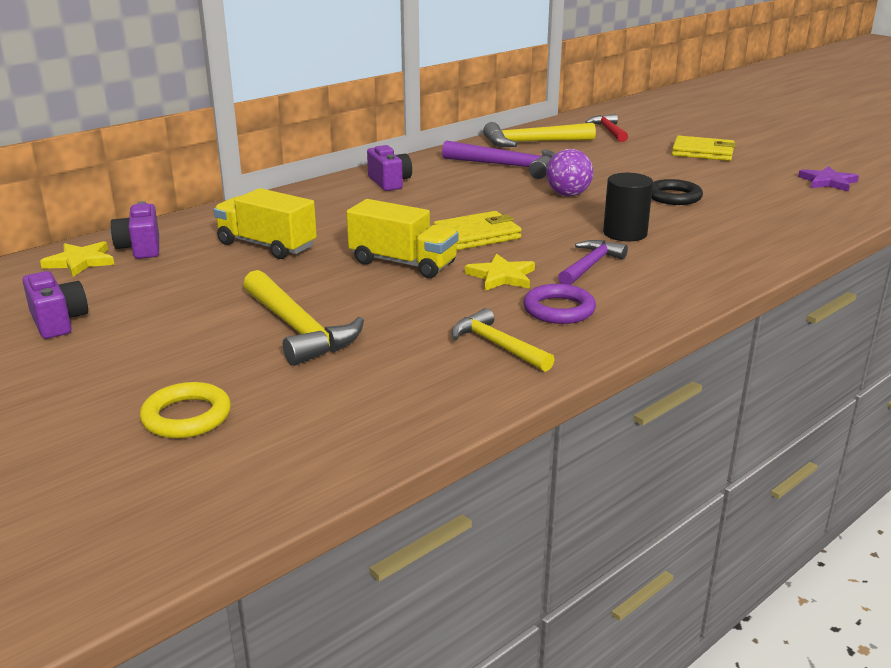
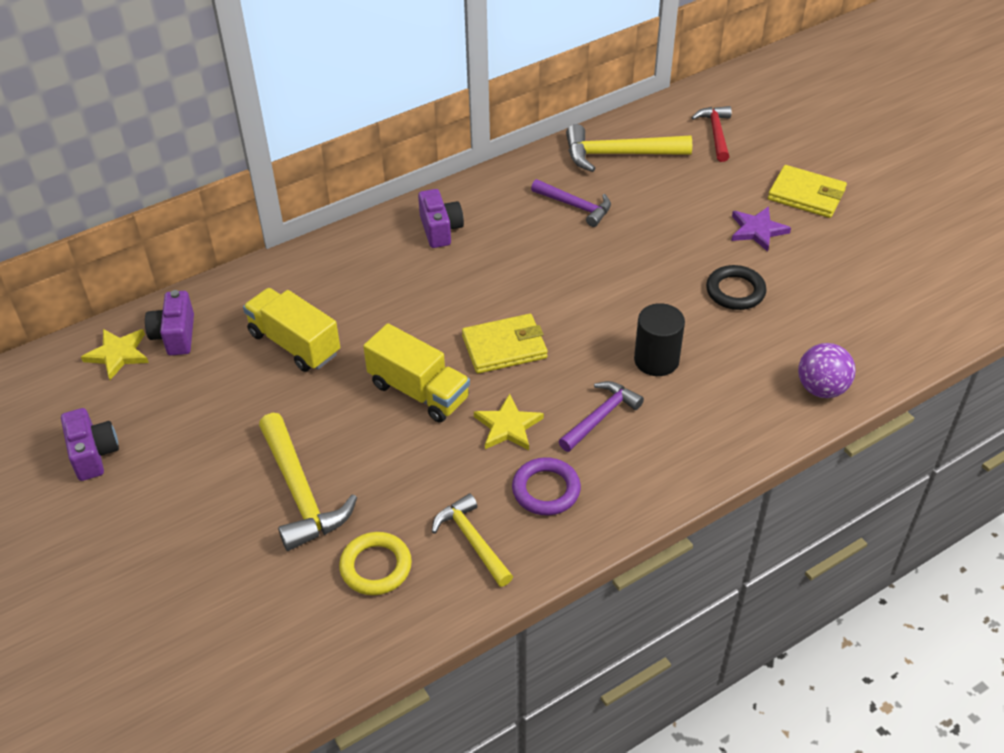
camera: 10 degrees right, 20 degrees up
yellow ring [140,382,231,438] -> yellow ring moved to [339,532,412,595]
purple hammer [442,141,555,179] -> purple hammer [531,179,611,227], size x0.65
purple ball [546,149,593,196] -> purple ball moved to [798,343,856,398]
purple star [798,166,859,192] -> purple star moved to [732,206,791,252]

